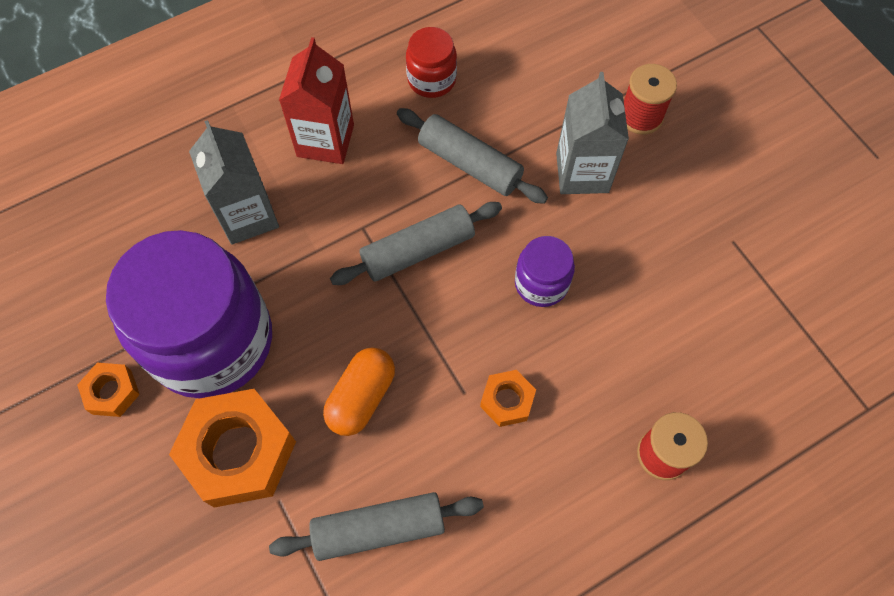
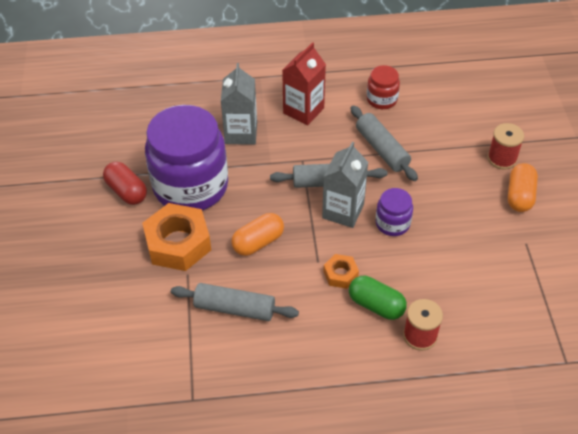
camera: 25 degrees right, 15 degrees down
orange nut [77,363,140,417] -> red capsule [103,162,147,205]
grey carton [556,72,629,194] -> grey carton moved to [322,142,368,228]
none -> green capsule [349,276,407,320]
none -> orange capsule [508,163,538,212]

